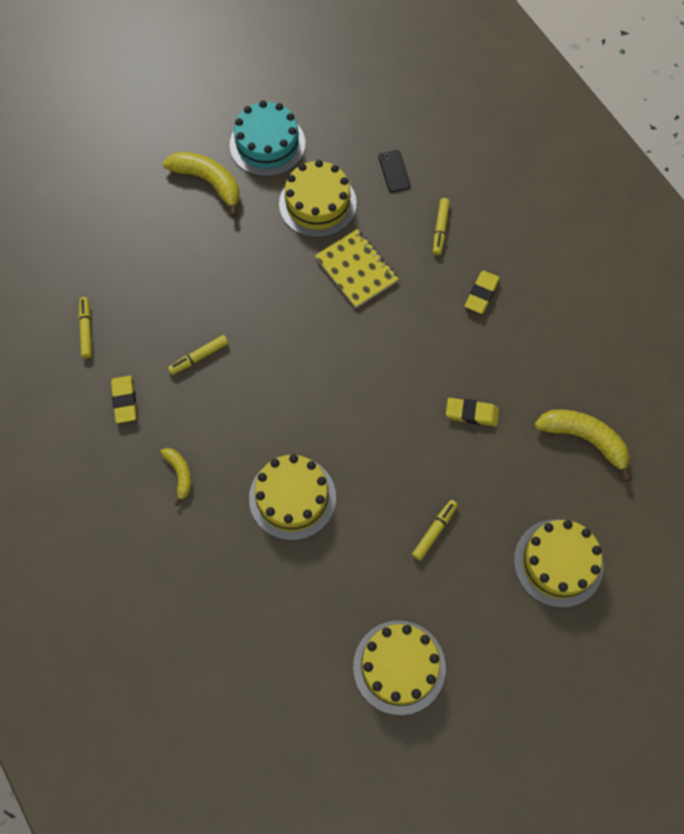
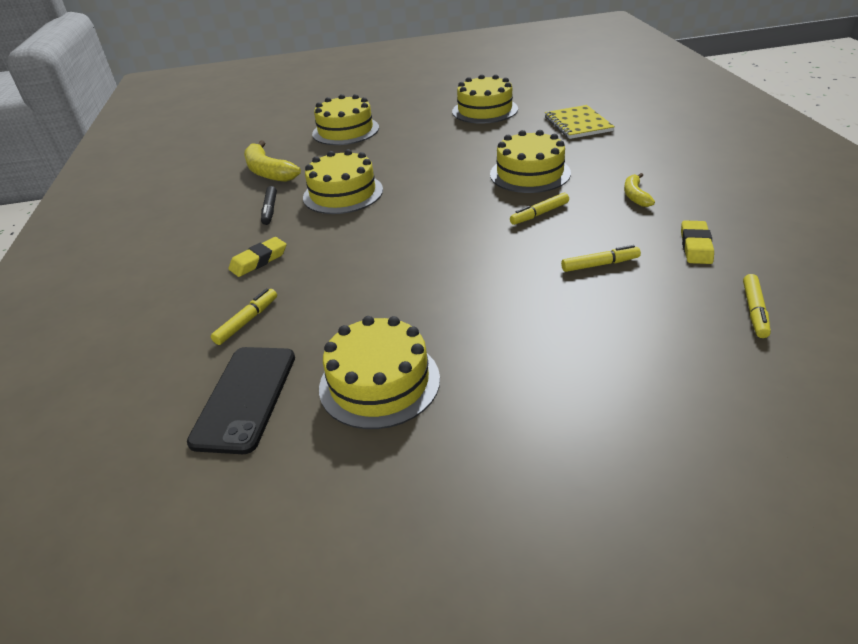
camera: 155 degrees left, 30 degrees down
yellow banana [162,152,240,217] -> none
turquoise cake [230,100,305,177] -> none
yellow notebook [315,229,399,308] -> yellow notebook moved to [545,105,615,139]
black phone [378,150,411,193] -> black phone [187,347,295,454], size x1.87
yellow marker [412,500,458,560] -> yellow marker moved to [510,193,569,225]
yellow eraser [446,398,499,427] -> yellow cake [303,149,383,214]
none -> black marker [261,186,277,225]

